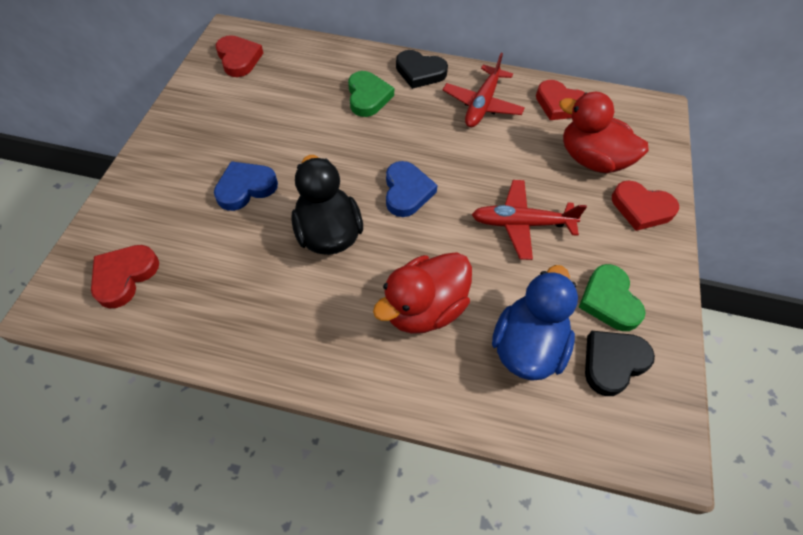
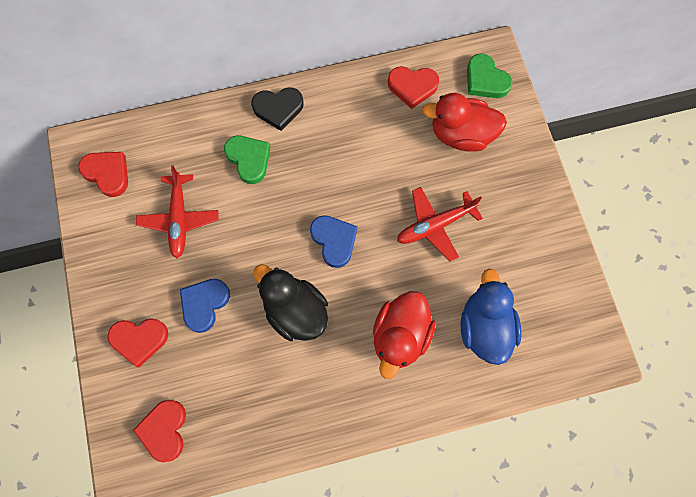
camera: 25 degrees left, 15 degrees up
red plane [443,53,525,127] -> red plane moved to [136,165,219,258]
green heart [578,264,646,331] -> green heart moved to [467,54,513,98]
black heart [585,331,655,396] -> none
red heart [612,181,679,231] -> red heart moved to [107,318,168,368]

